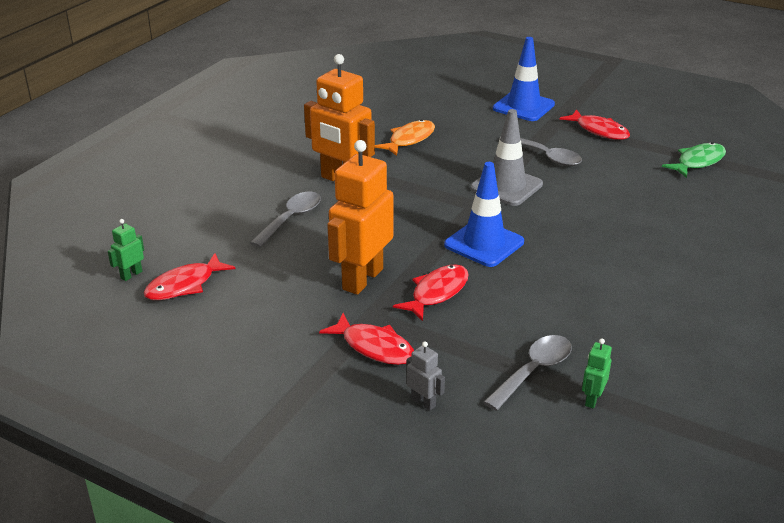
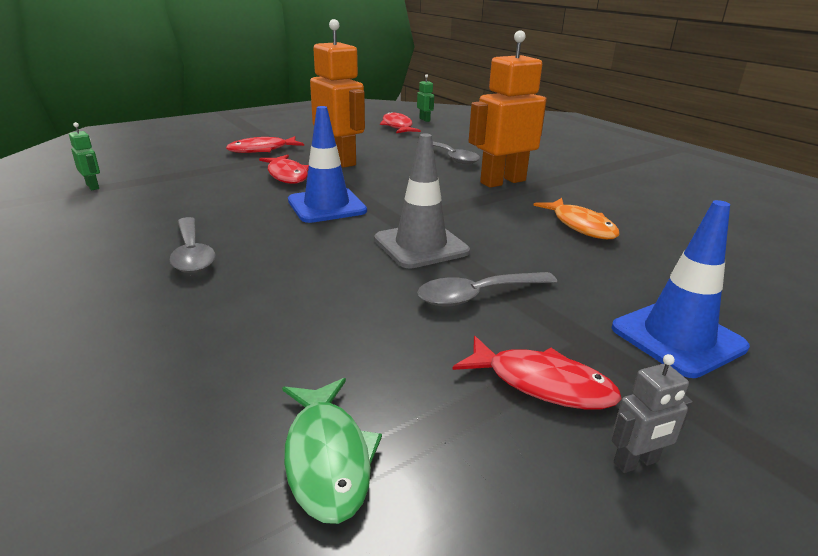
camera: 115 degrees right, 5 degrees down
grey robot [406,341,445,410] -> grey robot moved to [612,354,693,473]
grey spoon [484,335,572,411] -> grey spoon moved to [170,217,215,273]
red fish [559,109,630,140] -> red fish turned 135 degrees counterclockwise [452,336,622,409]

